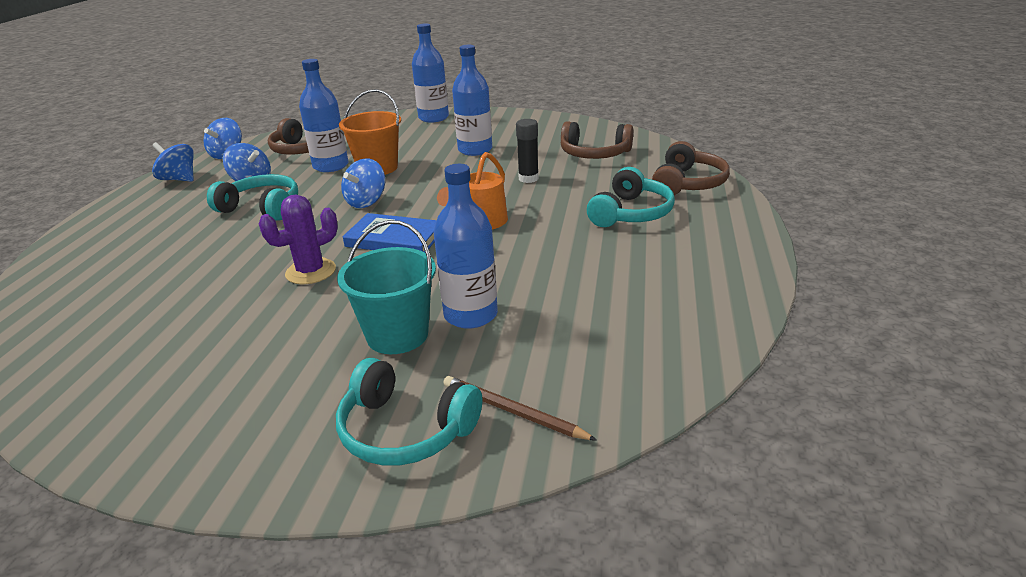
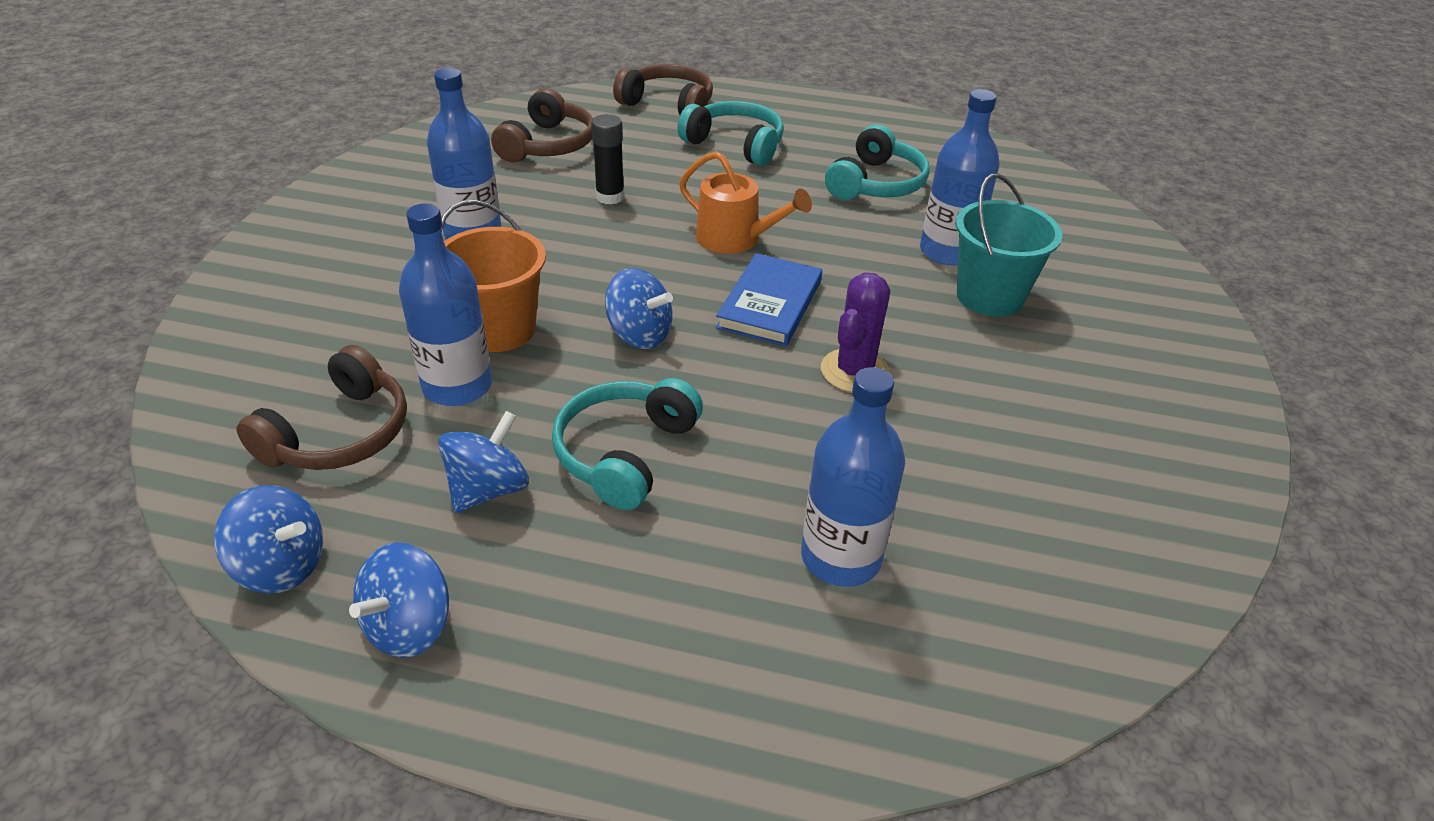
camera: 90 degrees left, 10 degrees up
purple cactus [259,195,338,284] -> purple cactus turned 60 degrees clockwise [821,273,890,393]
turquoise headphones [336,358,482,466] -> turquoise headphones moved to [825,124,930,200]
blue bottle [412,24,449,122] -> blue bottle moved to [801,367,905,587]
brown pencil [443,376,597,441] -> none

